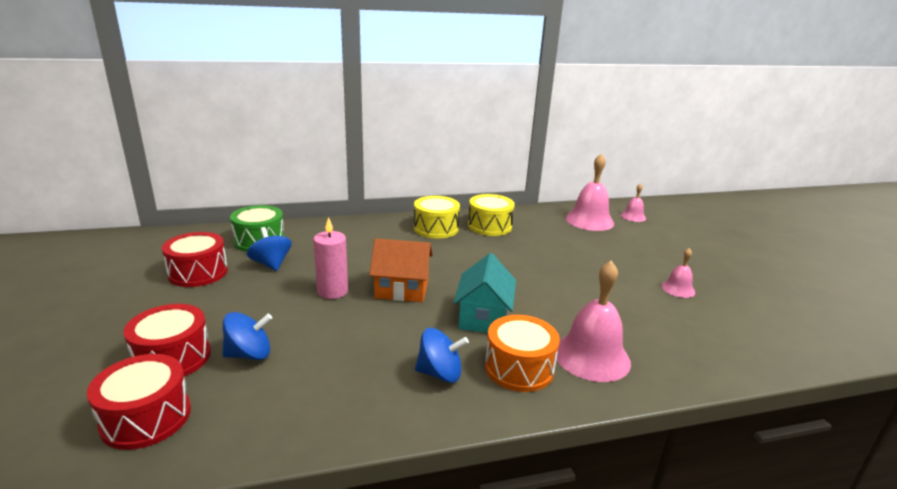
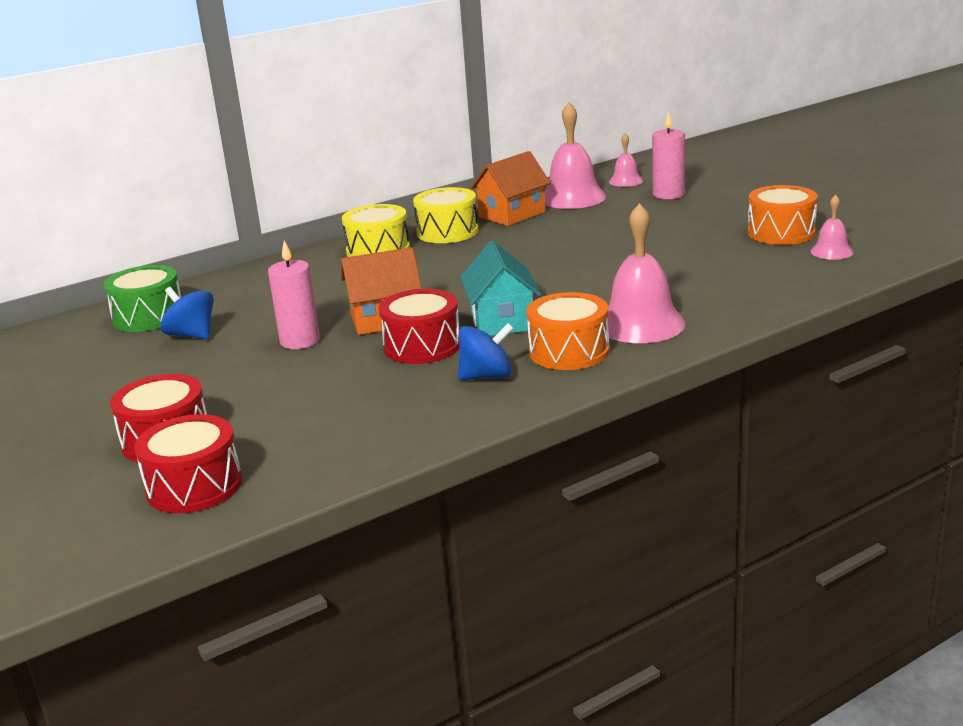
camera: 15 degrees left, 0 degrees up
red drum [162,232,228,287] -> red drum moved to [379,289,459,364]
blue spinning top [222,312,272,360] -> none
pink bell [661,248,695,298] -> pink bell moved to [810,195,854,260]
none -> orange house [470,151,550,226]
none -> pink candle [652,111,685,199]
none -> orange drum [748,185,818,245]

